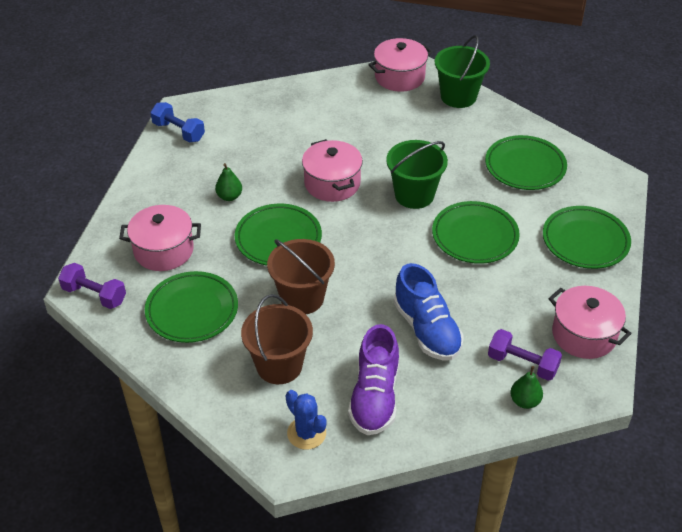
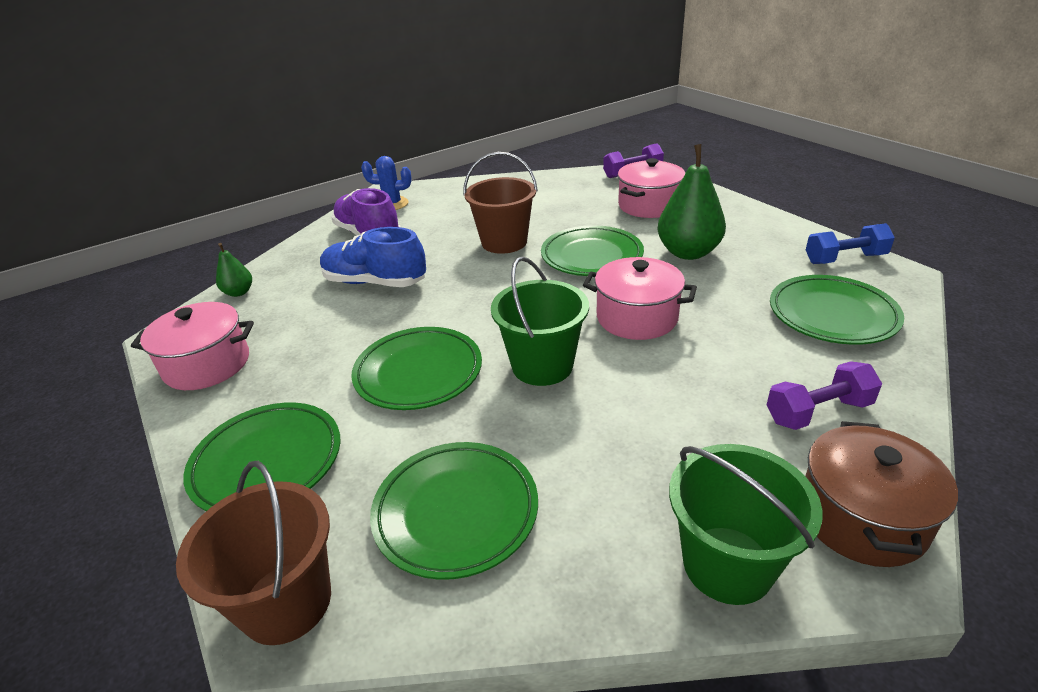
camera: 135 degrees right, 10 degrees down
green plate [145,271,238,343] -> green plate moved to [770,275,904,345]
green pear [215,163,242,201] -> green pear [658,144,726,260], size x1.96
brown bucket [241,294,313,384] -> brown bucket moved to [176,461,331,645]
pink pot [368,38,433,92] -> brown pot [805,421,958,567]
purple dumbbell [488,329,562,381] -> purple dumbbell moved to [767,361,882,430]

